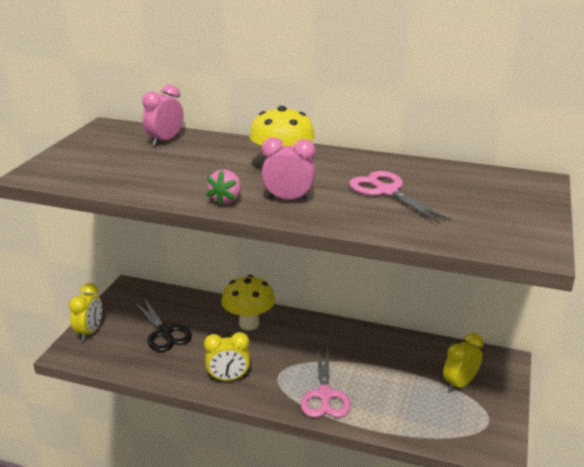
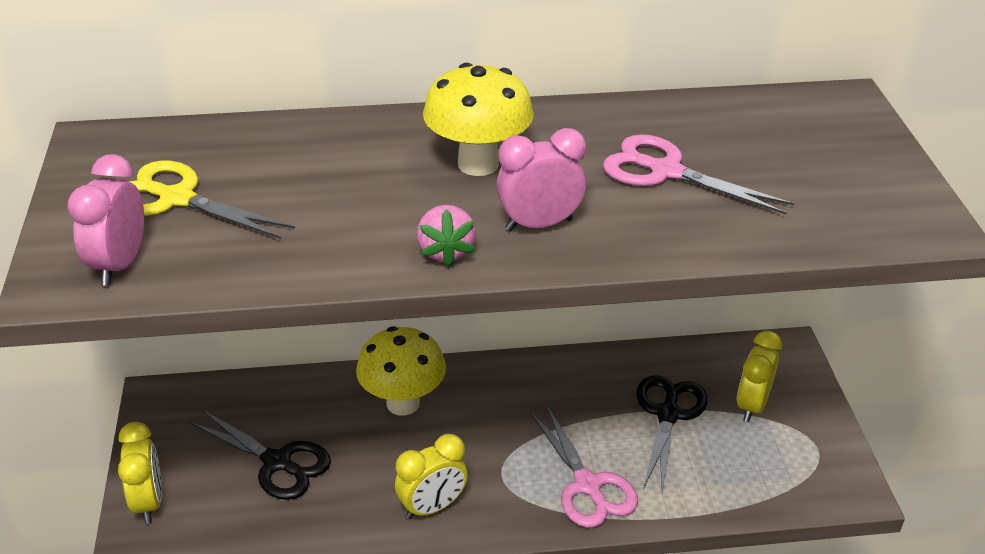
camera: 25 degrees left, 10 degrees up
pink clock [142,85,183,146] -> pink clock moved to [67,154,144,286]
none -> yellow scissors [129,160,295,239]
none -> black scissors [636,375,707,493]

